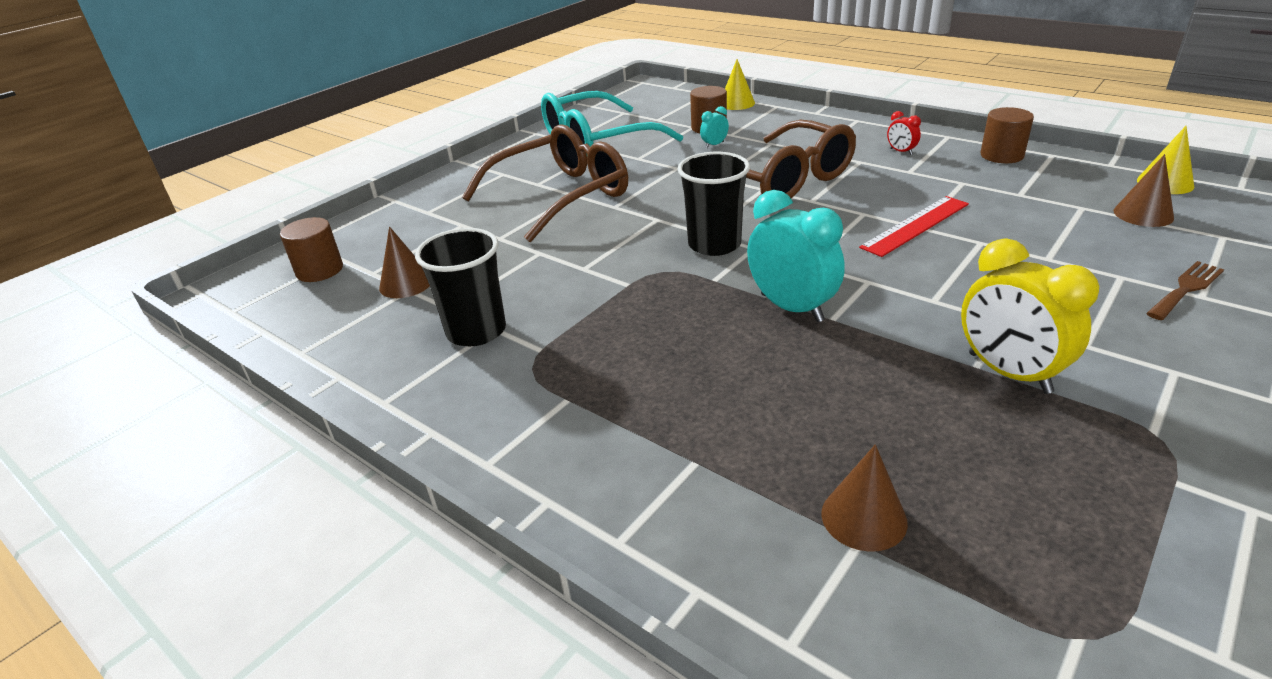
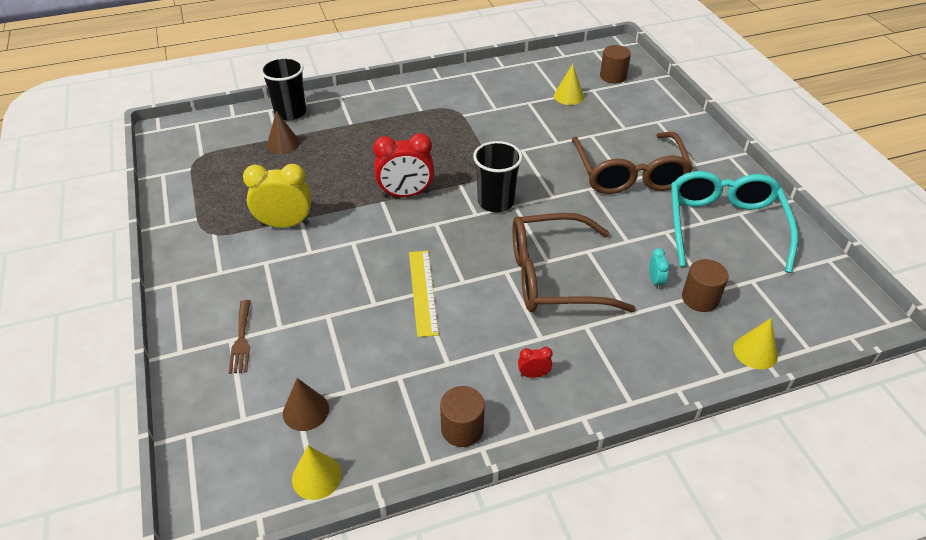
camera: 120 degrees right, 10 degrees up
brown cone [379,227,430,298] -> yellow cone [554,64,584,105]
black cup [415,228,506,346] -> black cup moved to [260,57,306,121]
turquoise clock [747,190,845,322] -> red clock [373,133,434,197]
red ruler [859,196,969,257] -> yellow ruler [409,251,439,337]

